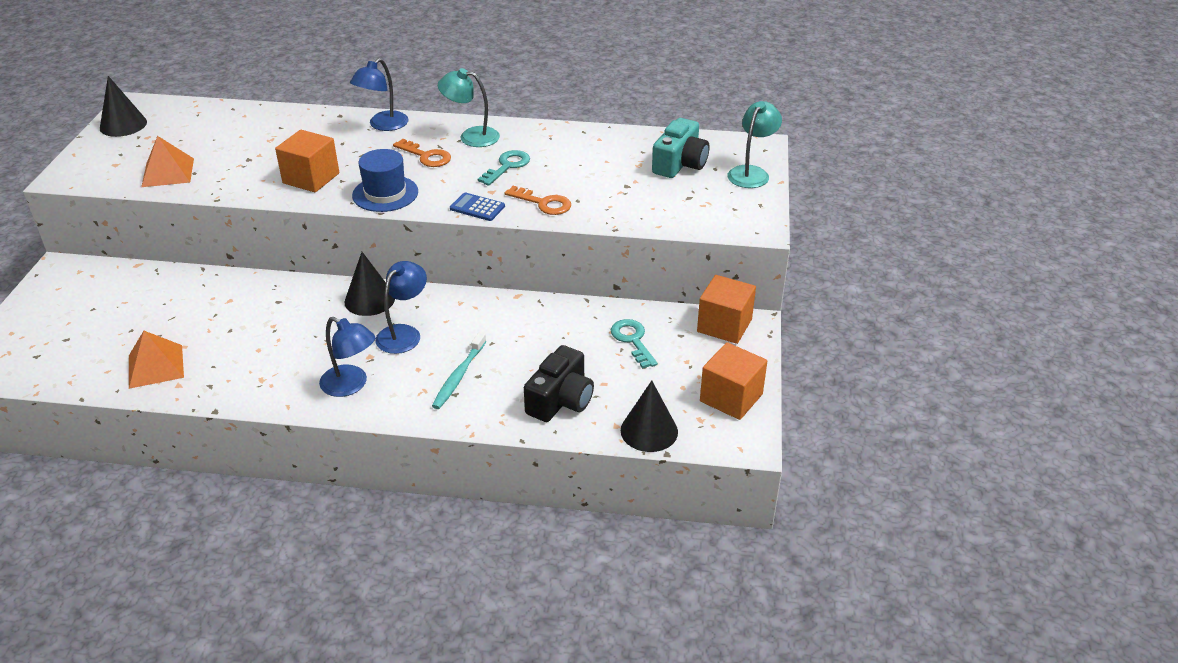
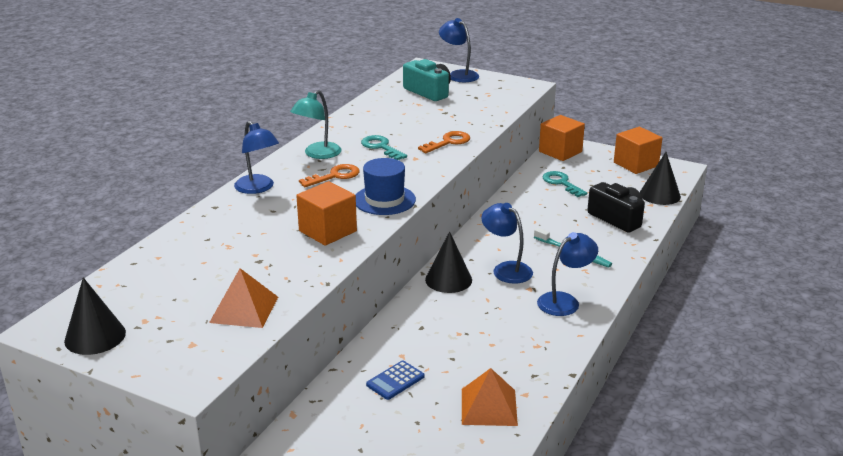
camera: 70 degrees left, 10 degrees down
blue calculator [450,193,505,221] -> blue calculator moved to [366,361,425,400]
turquoise key [611,319,658,369] -> turquoise key turned 60 degrees clockwise [543,171,587,197]
turquoise lamp [728,101,782,188] -> blue lamp [439,18,479,82]

